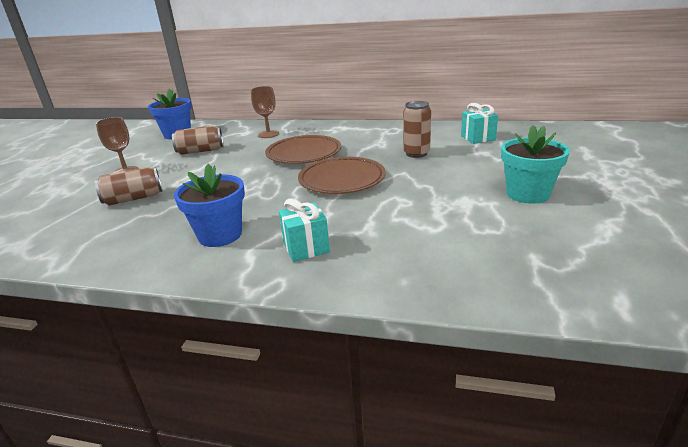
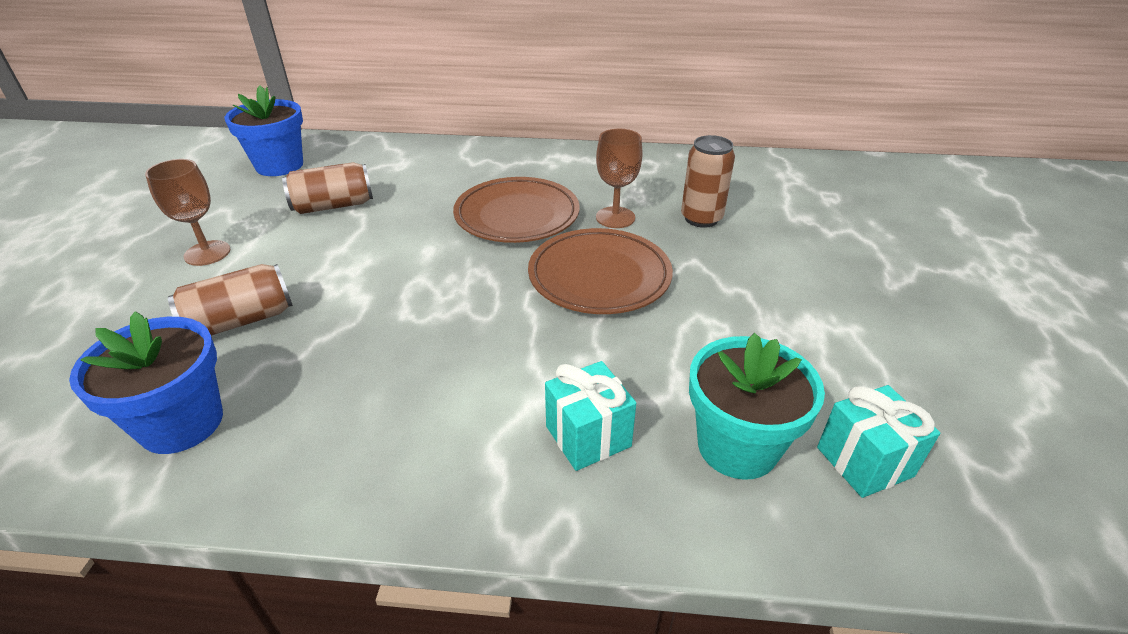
camera: 10 degrees left, 10 degrees up
blue flower pot [174,164,245,247] -> blue flower pot moved to [69,311,223,454]
brown goblet [251,86,279,138] -> brown goblet moved to [596,129,643,228]
turquoise gift [461,103,498,144] -> turquoise gift moved to [817,385,940,498]
turquoise flower pot [501,125,570,204] -> turquoise flower pot moved to [689,333,825,480]

